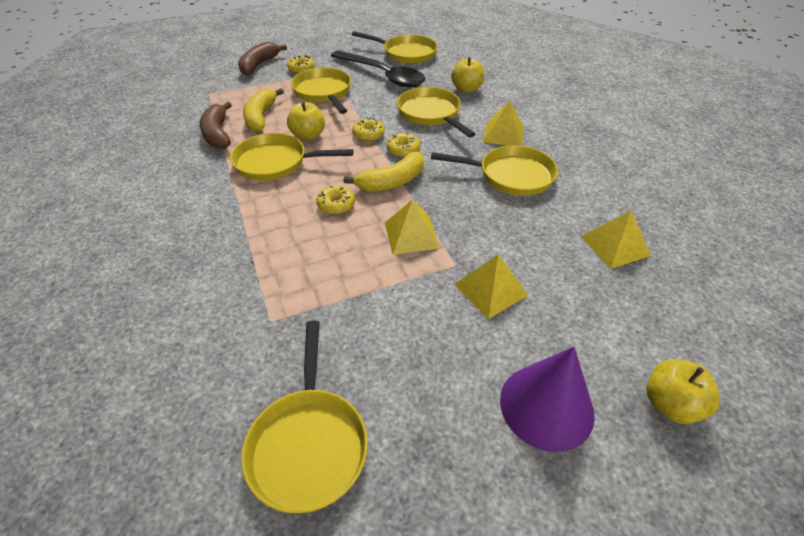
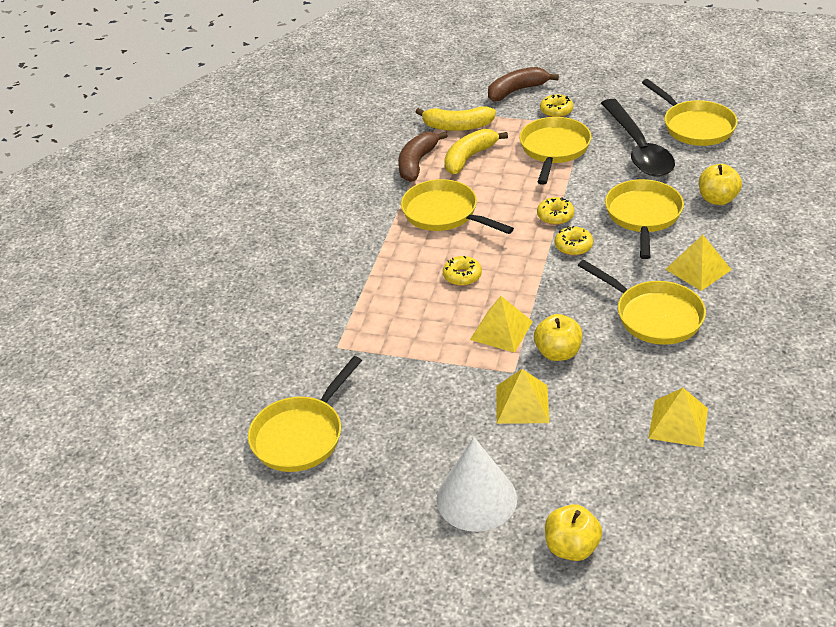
camera: 40 degrees right, 5 degrees down
yellow apple [287,102,325,140] -> yellow apple moved to [534,314,582,361]
yellow banana [344,152,424,192] -> yellow banana moved to [416,106,496,131]
purple cone [500,347,595,452] -> white cone [436,437,517,532]

